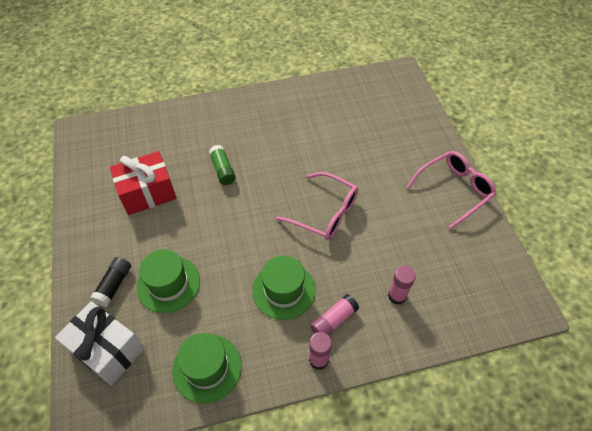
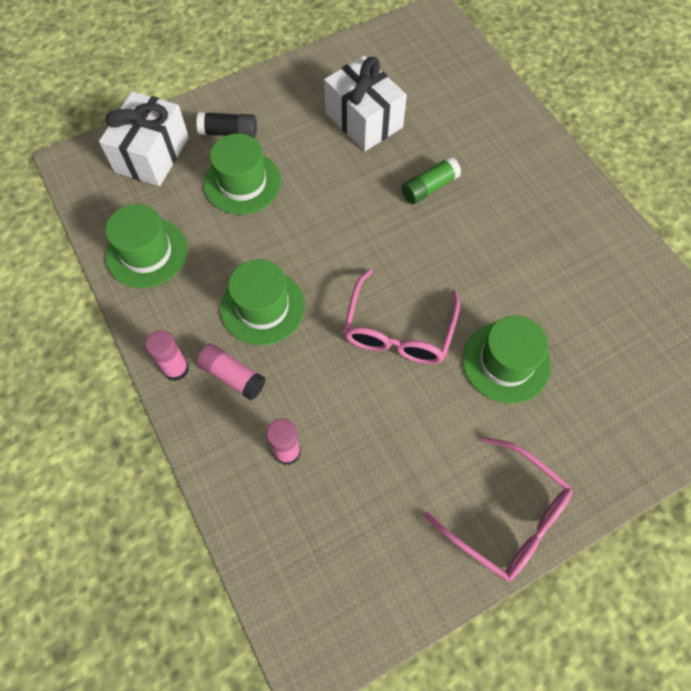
camera: 75 degrees right, 10 degrees up
red gift [110,151,176,215] -> white gift [324,56,407,151]
none -> green hat [463,315,551,404]

